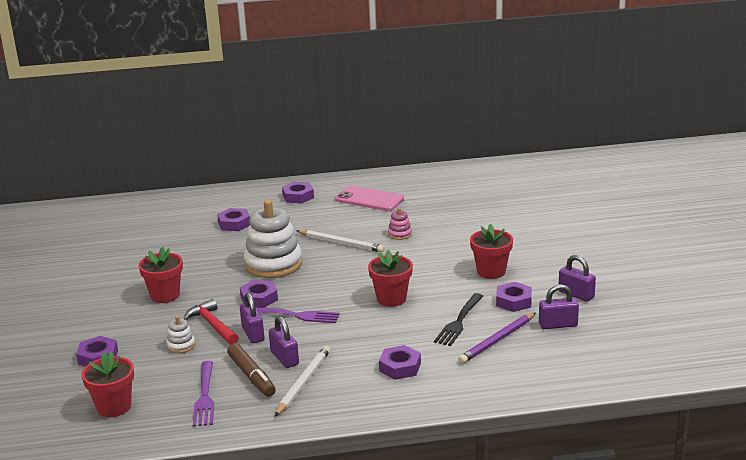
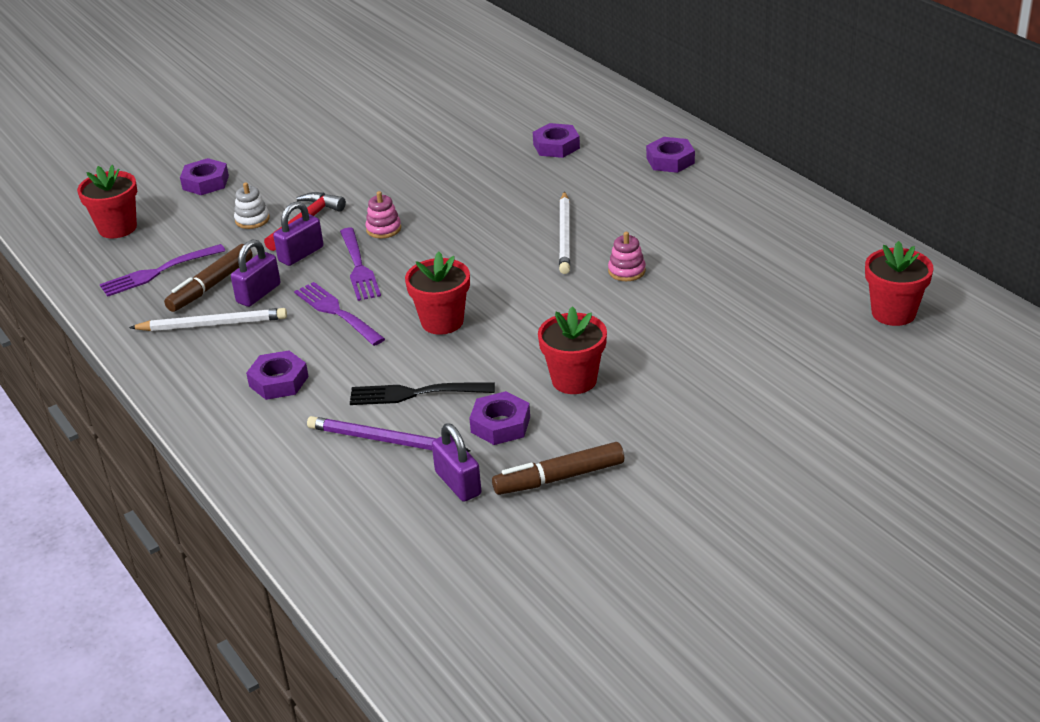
camera: 65 degrees right, 10 degrees up
red flower pot [138,247,183,303] -> red flower pot moved to [865,241,934,326]
purple nut [240,280,278,308] -> pink stacking toy [365,191,401,238]
white stacking toy [244,200,302,278] -> none
pink phone [335,186,404,211] -> none
purple padlock [559,255,596,302] -> brown marker [492,442,624,495]
none -> purple fork [294,282,385,346]

